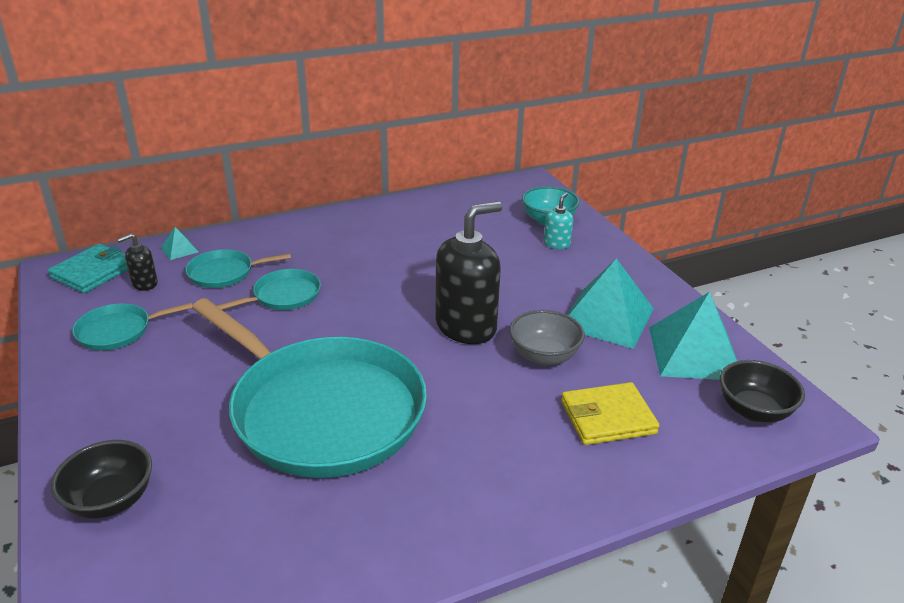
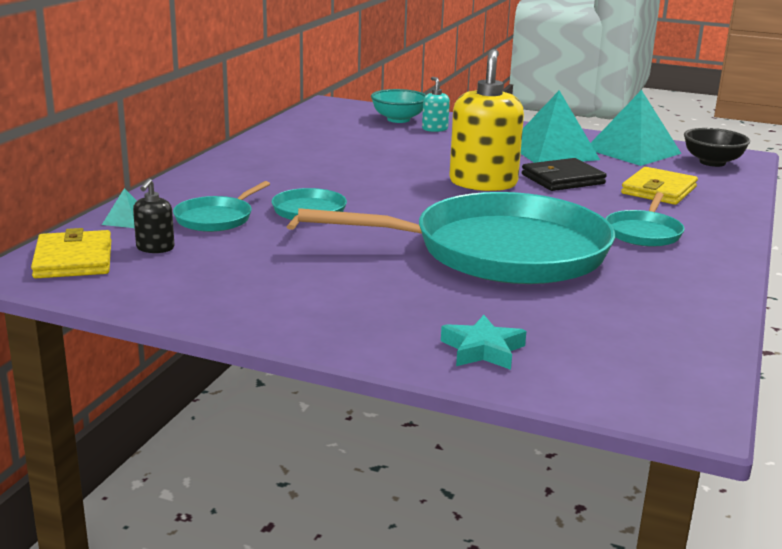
camera: 45 degrees left, 10 degrees down
turquoise wallet [48,244,128,293] -> yellow wallet [31,228,111,278]
black bowl [51,440,152,519] -> turquoise star [441,315,527,370]
turquoise pan [72,303,193,350] -> turquoise pan moved to [606,192,685,247]
black soap dispenser [436,201,502,344] -> yellow soap dispenser [449,49,524,191]
grey bowl [509,310,585,365] -> black wallet [522,158,607,191]

